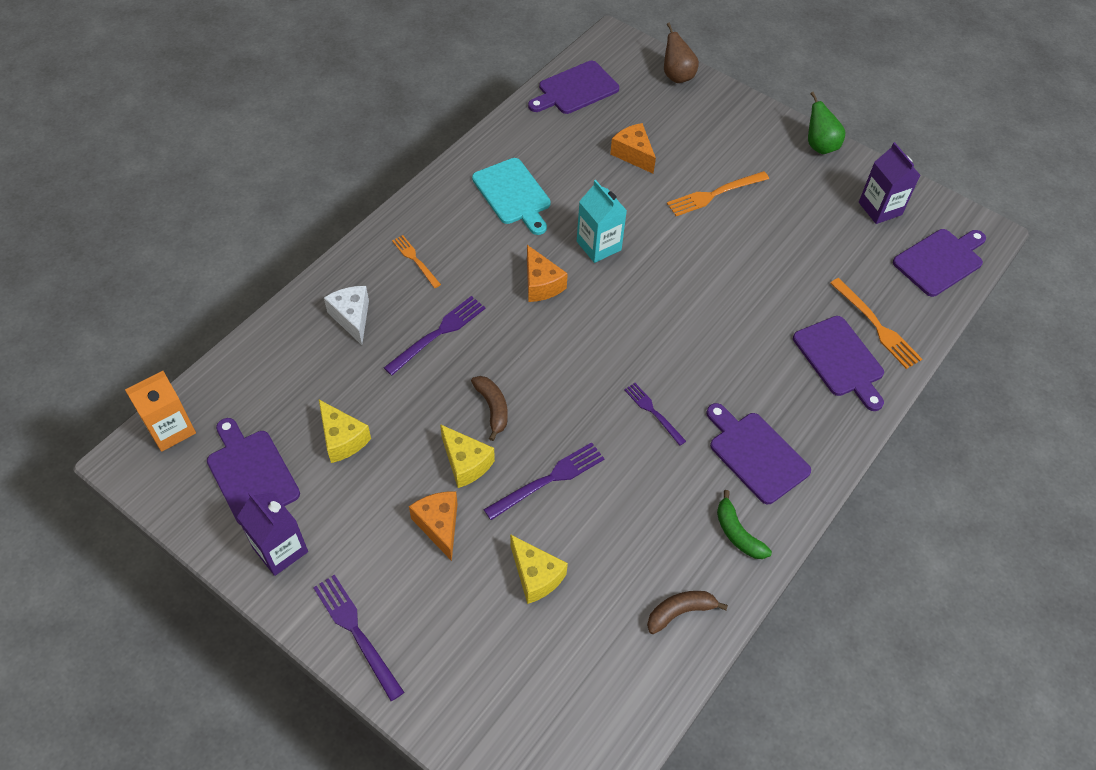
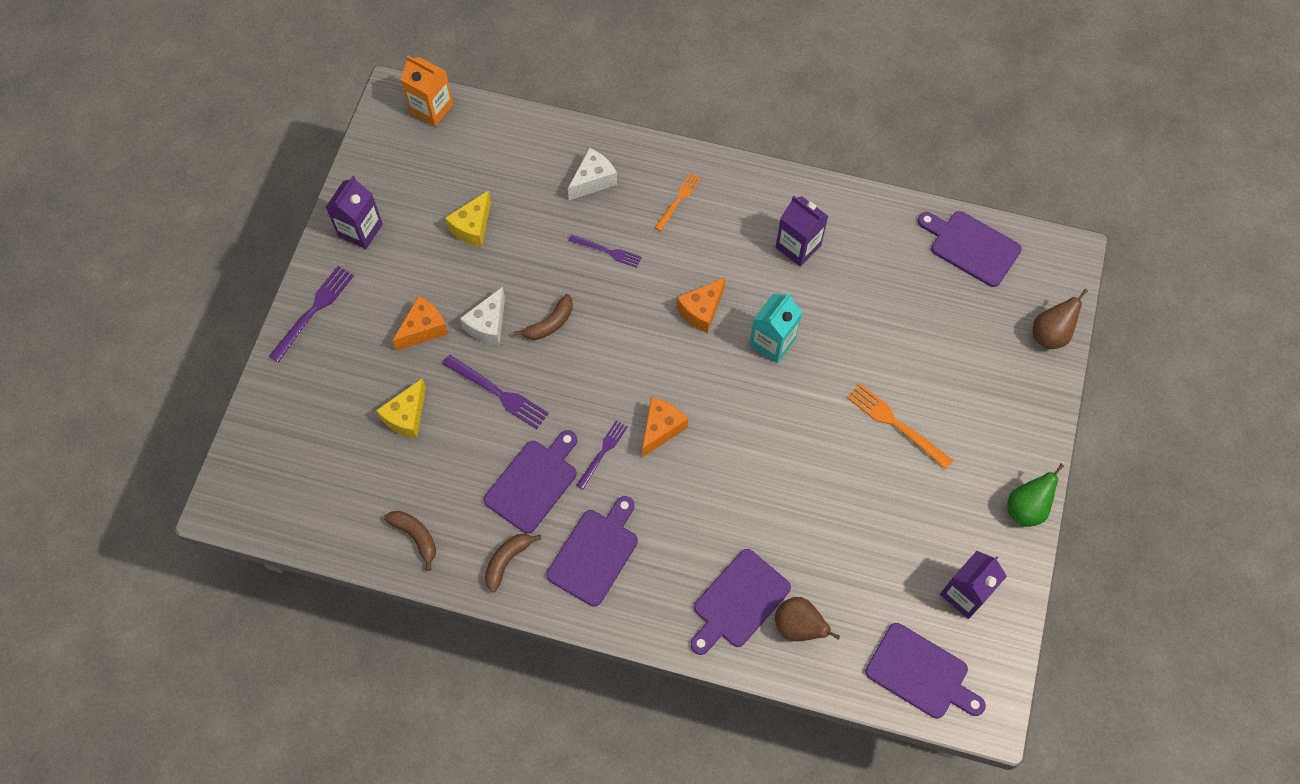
camera: 70 degrees right, 10 degrees up
purple cutting board [207,418,300,525] -> purple cutting board moved to [484,430,577,533]
purple fork [384,296,486,375] -> purple fork [569,235,642,268], size x0.65
yellow cheese [440,424,495,488] -> white cheese [460,287,505,346]
turquoise cutting board [472,158,551,235] -> purple carton [776,196,828,267]
orange cheese [610,123,656,173] -> orange cheese moved to [642,397,688,458]
green banana [717,490,772,559] -> brown banana [485,534,542,592]
orange fork [830,278,922,369] -> brown pear [775,597,840,641]

